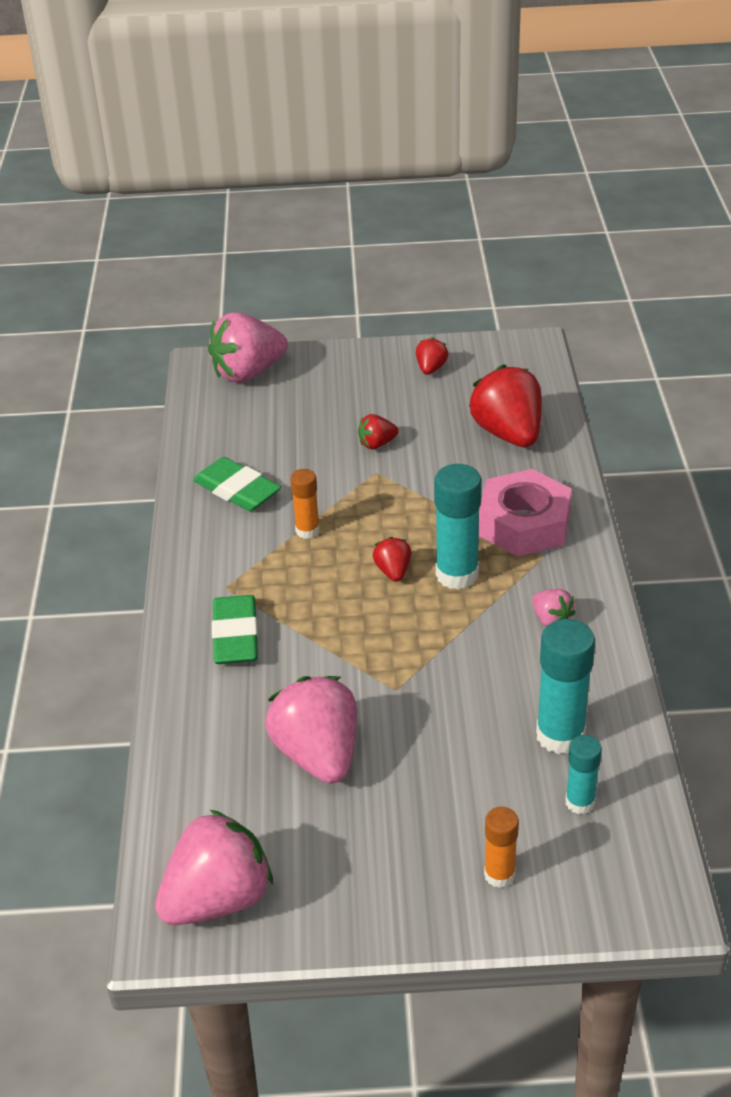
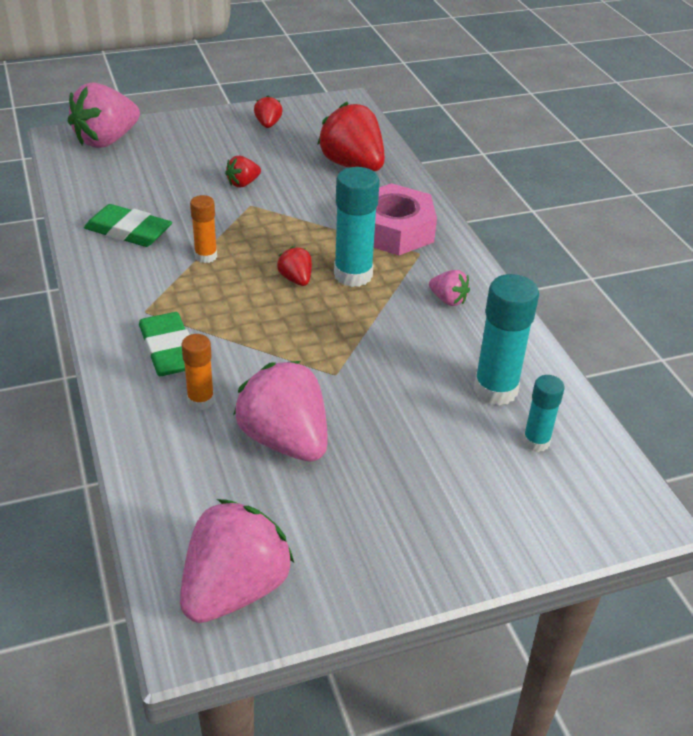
camera: 20 degrees left, 0 degrees up
orange glue stick [484,807,519,888] -> orange glue stick moved to [181,334,214,410]

